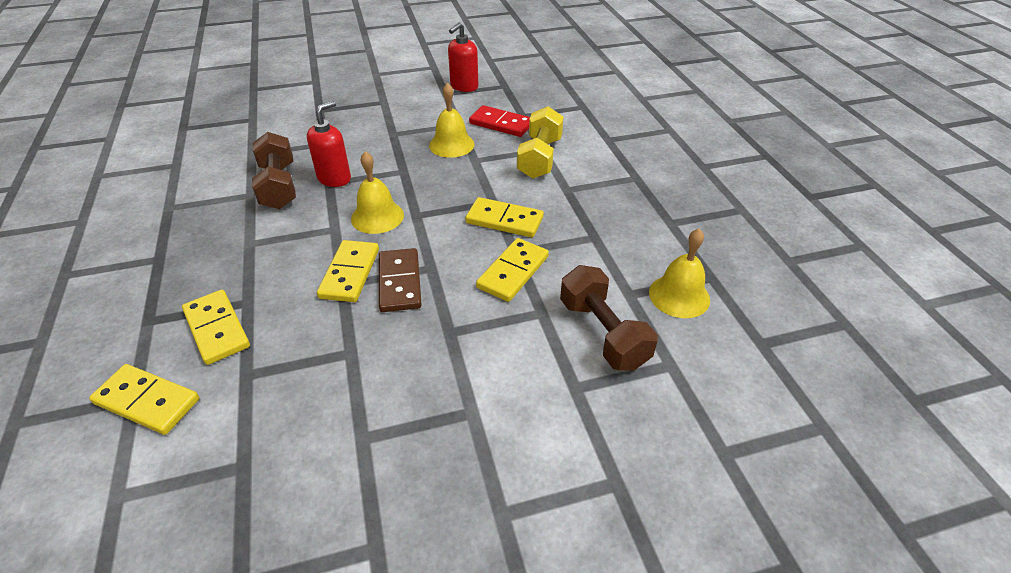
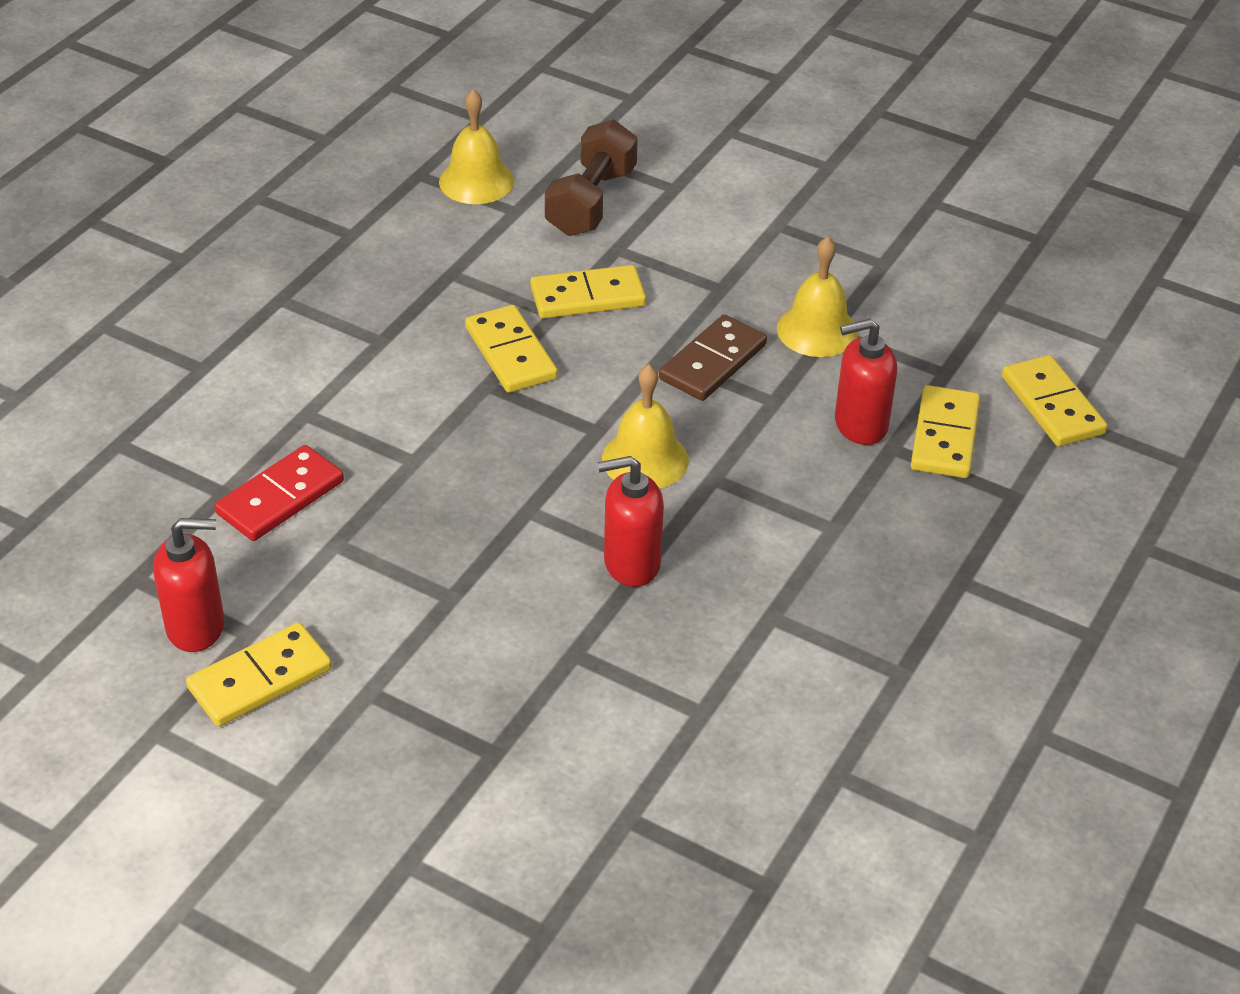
camera: 135 degrees left, 0 degrees up
brown dumbbell [252,132,296,209] -> none
yellow domino [317,240,379,302] -> yellow domino moved to [186,622,332,727]
yellow bell [429,83,474,158] -> yellow bell moved to [777,237,858,357]
red domino [469,105,530,137] -> red domino turned 60 degrees clockwise [215,445,344,541]
yellow dumbbell [517,106,564,179] -> none
none -> red soap dispenser [835,318,897,445]

